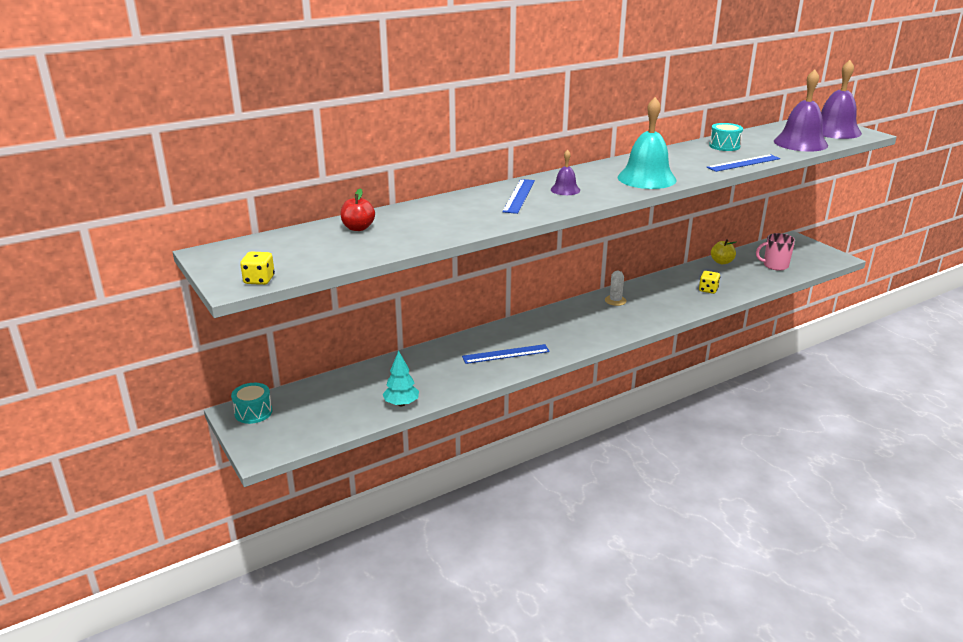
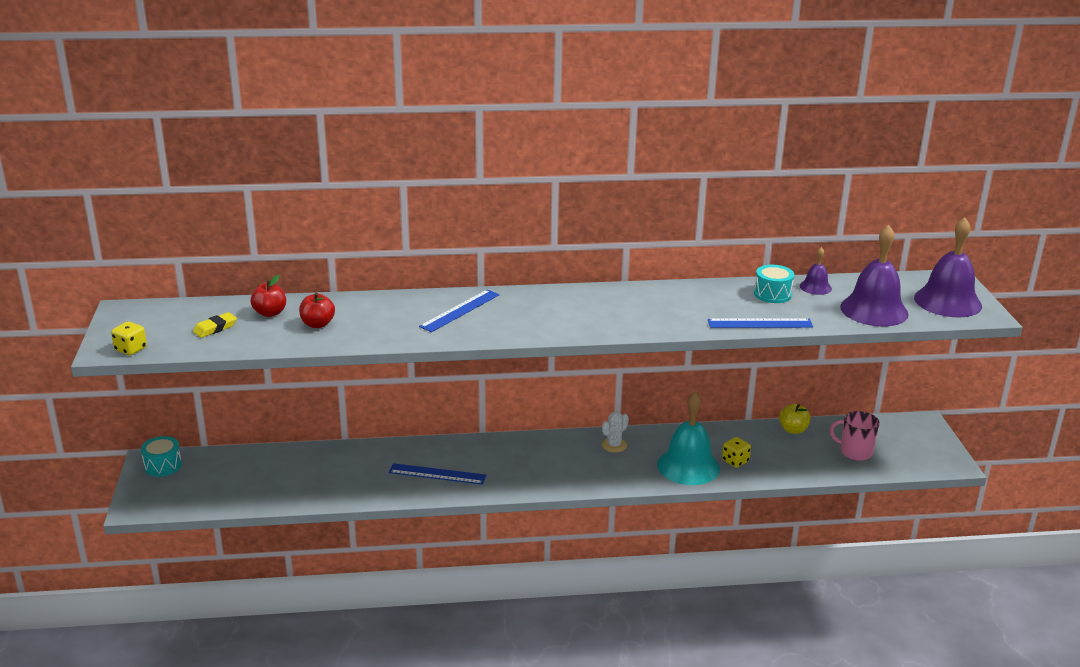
camera: 25 degrees right, 0 degrees up
turquoise tree [383,351,419,406] -> none
purple bell [551,150,580,195] -> purple bell moved to [800,247,832,295]
turquoise bell [618,97,677,189] -> turquoise bell moved to [657,392,720,485]
none -> yellow eraser [193,312,237,338]
none -> red apple [299,293,335,328]

